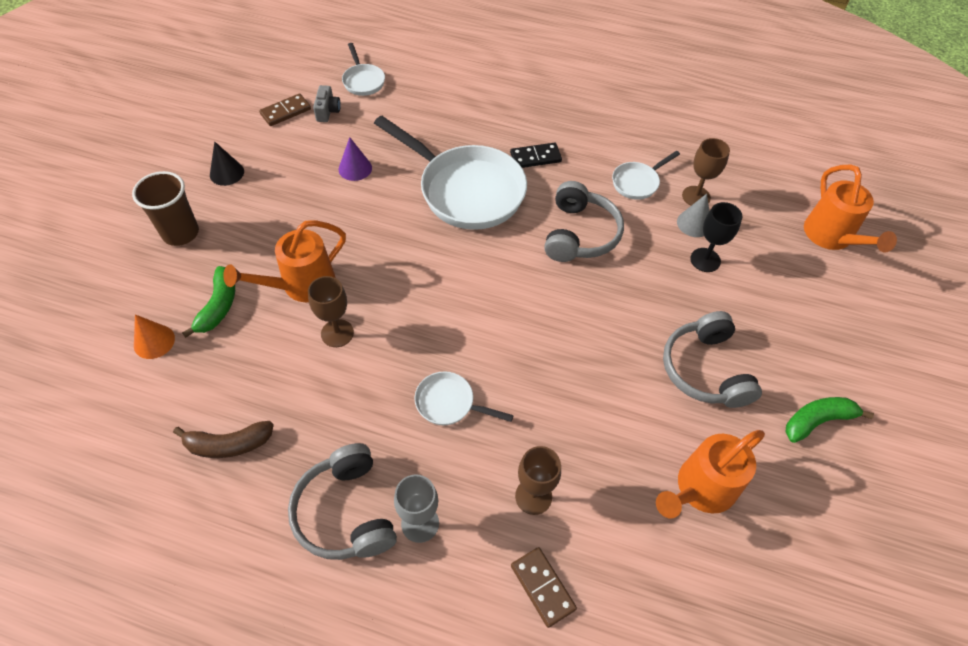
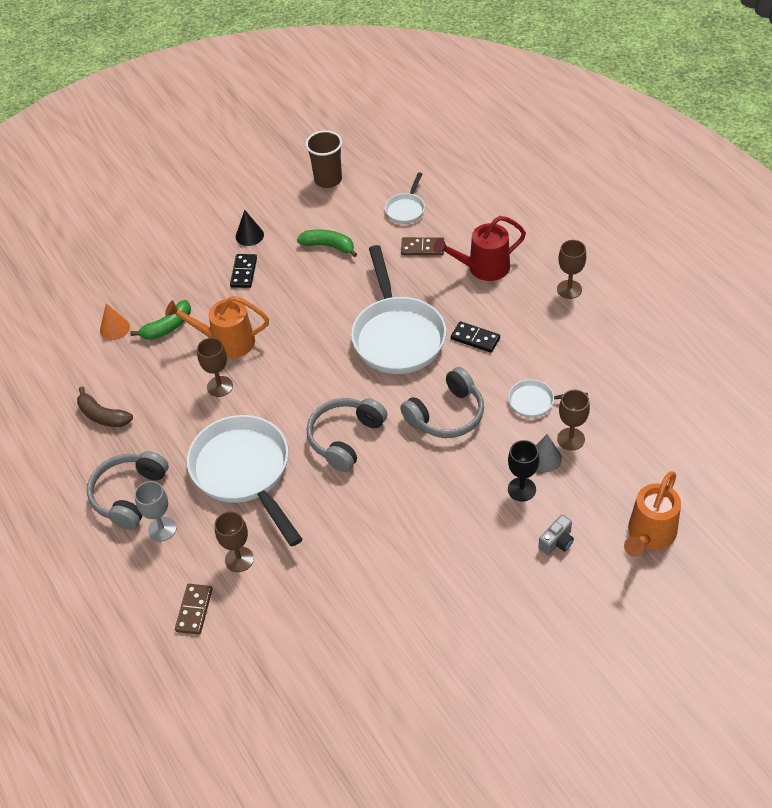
camera: 45 degrees right, 5 degrees down
brown cup [132,171,199,246] -> brown cup moved to [305,130,342,188]
brown domino [259,93,311,126] -> brown domino moved to [401,237,444,255]
grey camera [313,85,341,122] -> grey camera moved to [538,515,574,555]
purple cone [339,137,372,181] -> none
white pan [414,371,514,425] -> white pan [187,415,302,547], size x2.17
orange watering can [656,430,765,518] -> none
grey headphones [663,311,762,408] -> grey headphones moved to [306,398,387,472]
green banana [786,397,874,443] -> green banana moved to [297,229,357,257]
none -> black domino [230,254,257,288]
none -> red watering can [433,216,526,281]
none -> brown goblet [557,240,586,299]

